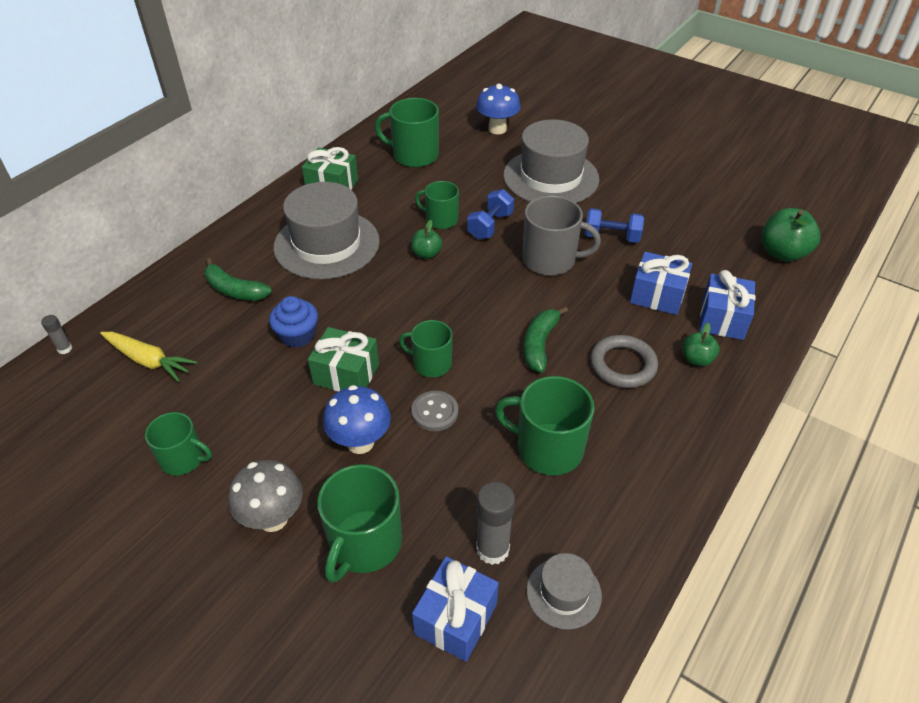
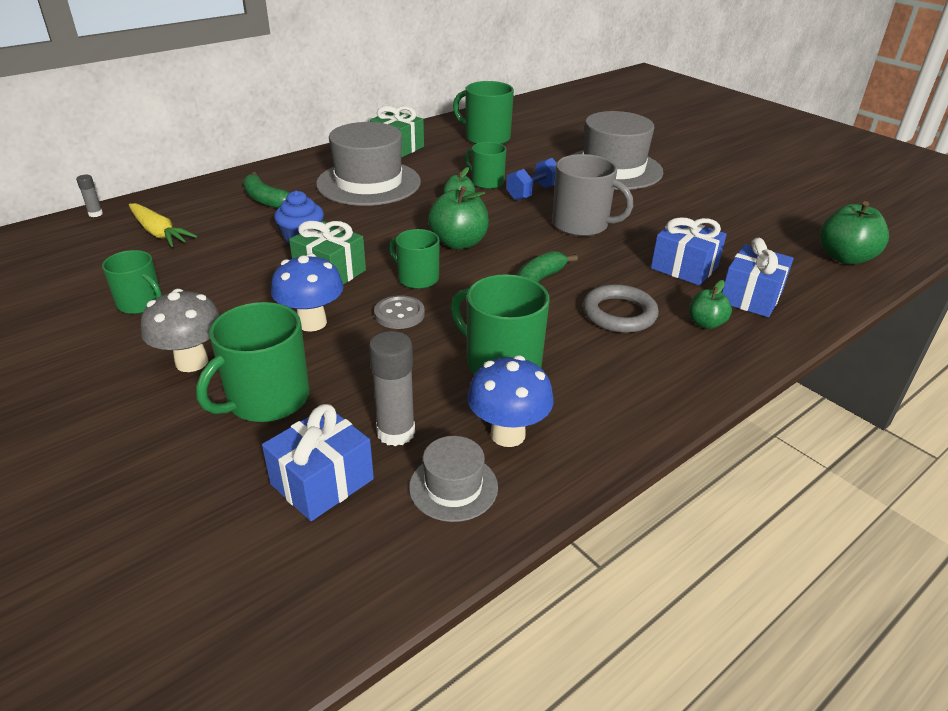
camera: 15 degrees right, 10 degrees down
blue mushroom [476,84,521,134] -> blue mushroom moved to [467,355,554,447]
blue dumbbell [585,208,644,243] -> none
none -> green apple [428,186,489,249]

